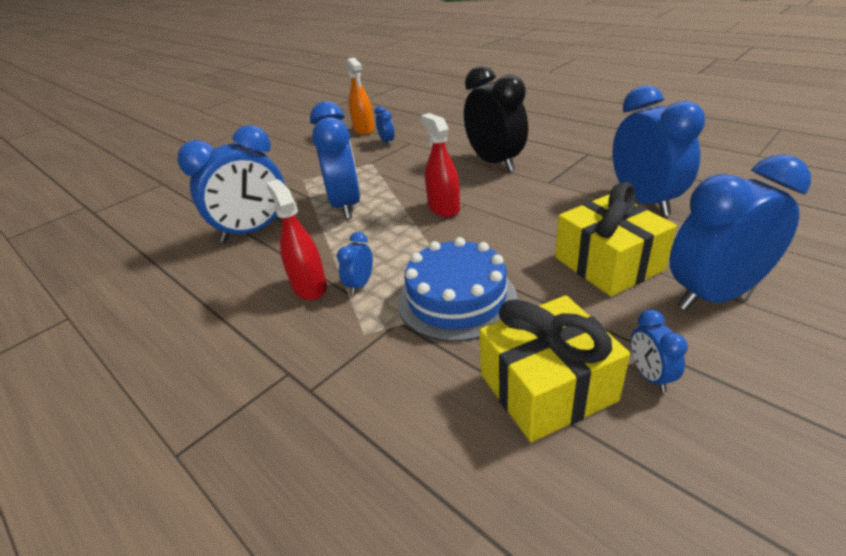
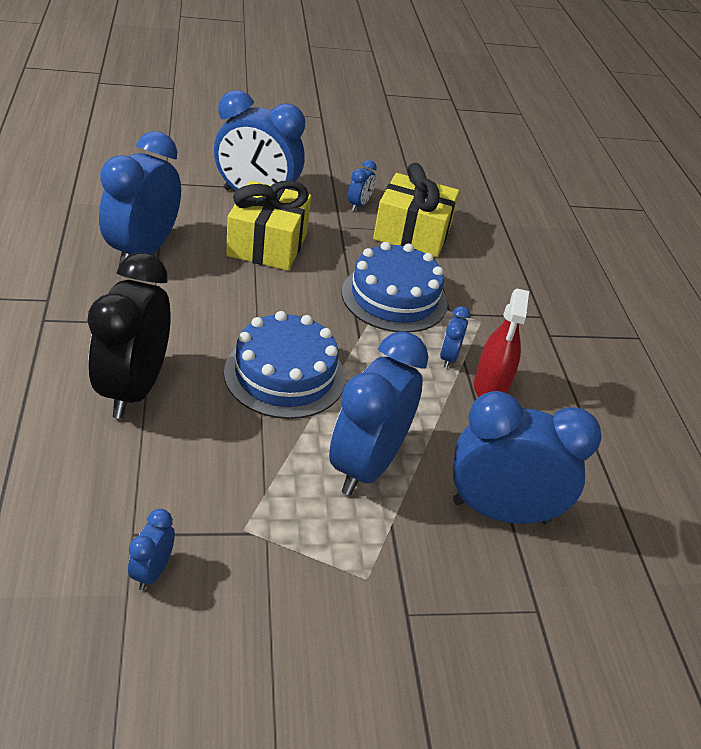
camera: 150 degrees left, 5 degrees up
blue clock [337,232,373,295] -> blue clock turned 135 degrees clockwise [440,306,471,368]
orange spray bottle [347,57,375,135] -> none
red spray bottle [421,113,460,218] -> blue cake [224,311,345,419]

